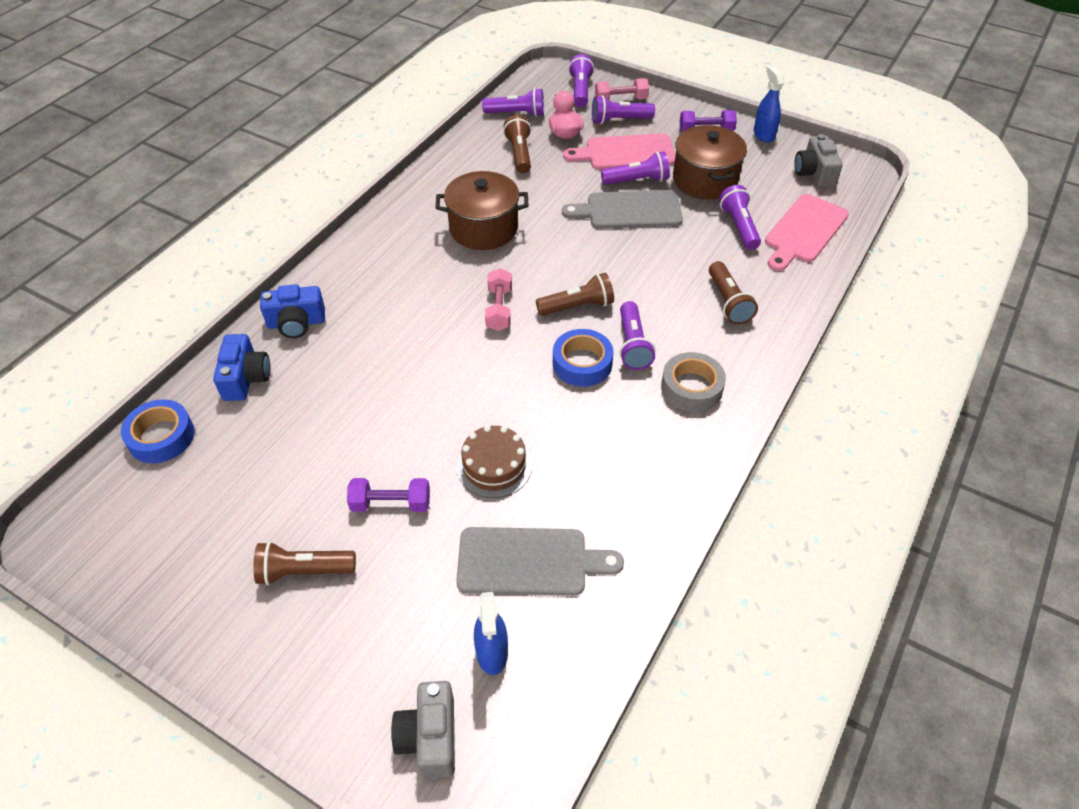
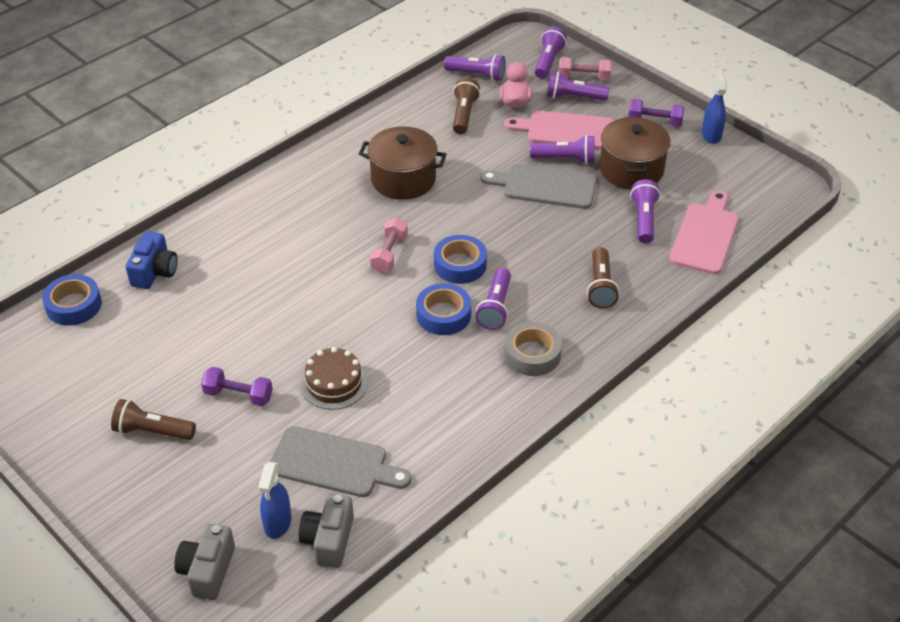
camera: 15 degrees right, 5 degrees down
blue camera [260,284,325,338] -> none
brown flashlight [536,273,614,316] -> blue tape [434,235,487,284]
pink cutting board [765,194,849,271] -> pink cutting board turned 150 degrees clockwise [669,191,739,274]
grey camera [794,134,843,188] -> grey camera moved to [299,494,354,568]

